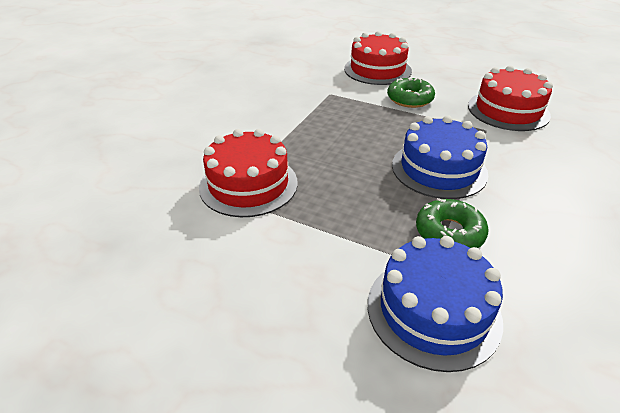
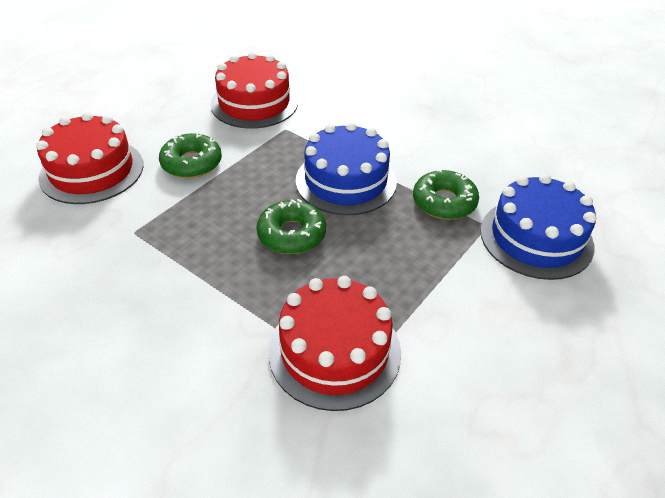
camera: 80 degrees left, 5 degrees up
none -> green donut [256,199,326,254]

